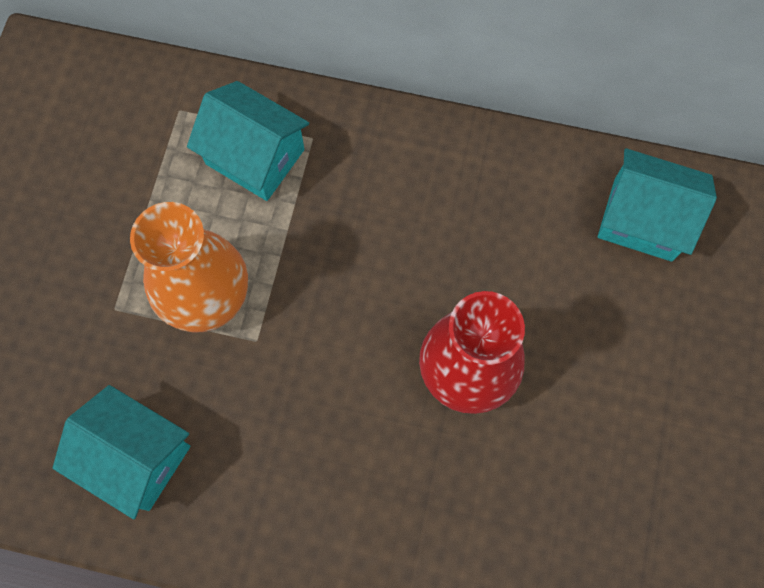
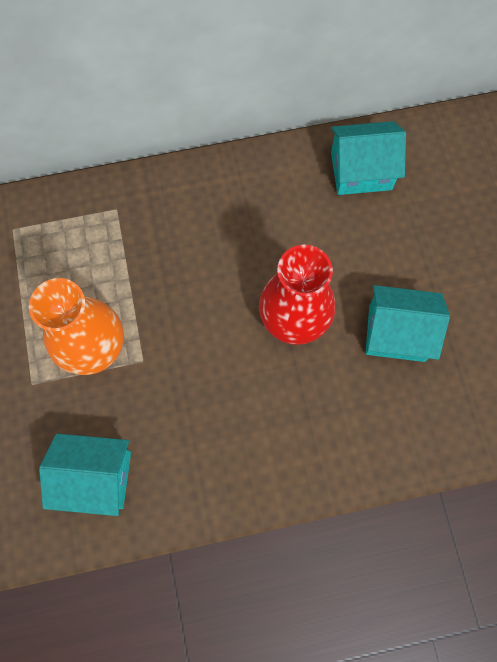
camera: 25 degrees left, 0 degrees up
turquoise house [187,81,309,201] -> turquoise house moved to [365,285,450,362]

